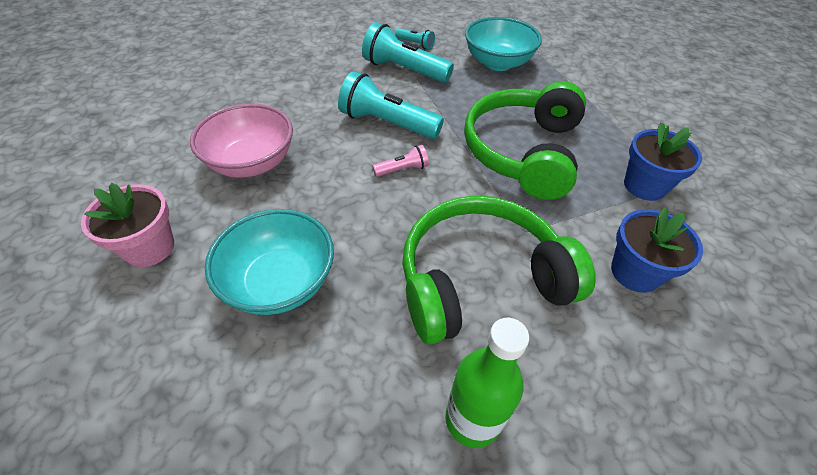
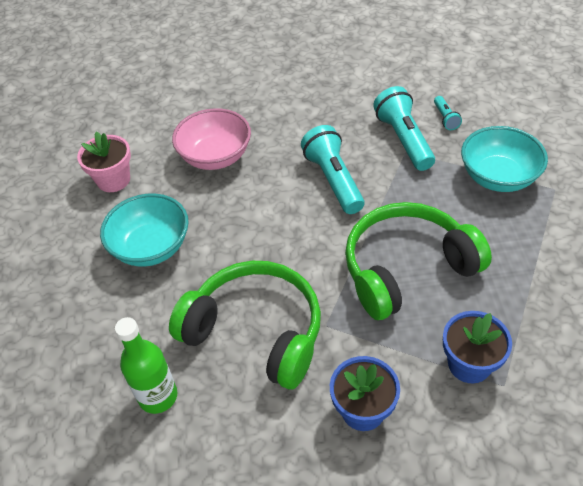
camera: 50 degrees right, 0 degrees up
pink flashlight [372,145,429,177] -> none

